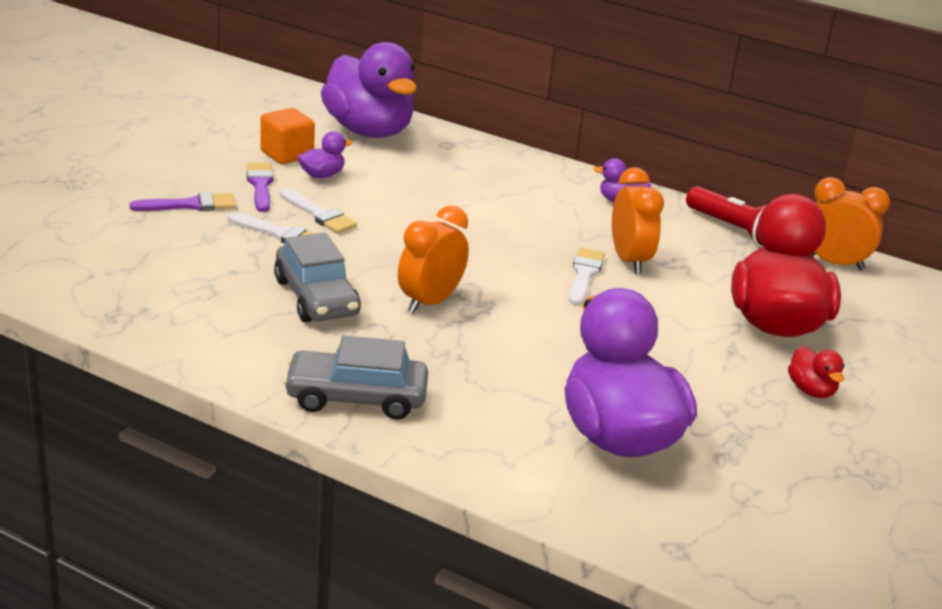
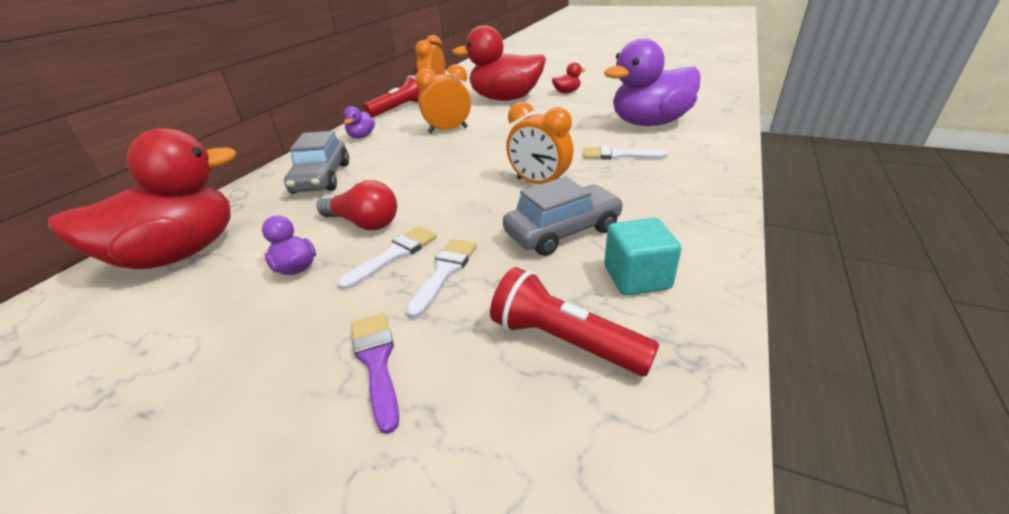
camera: 90 degrees left, 5 degrees up
purple brush [247,163,274,212] -> none
orange cube [260,108,315,164] -> none
grey car [283,336,428,420] -> grey car moved to [284,131,349,194]
purple duck [321,42,417,138] -> red duck [48,128,237,269]
white brush [569,248,605,305] -> white brush moved to [584,146,668,160]
none -> red light bulb [317,180,397,230]
none -> red flashlight [490,267,659,376]
none -> turquoise cube [604,218,681,296]

